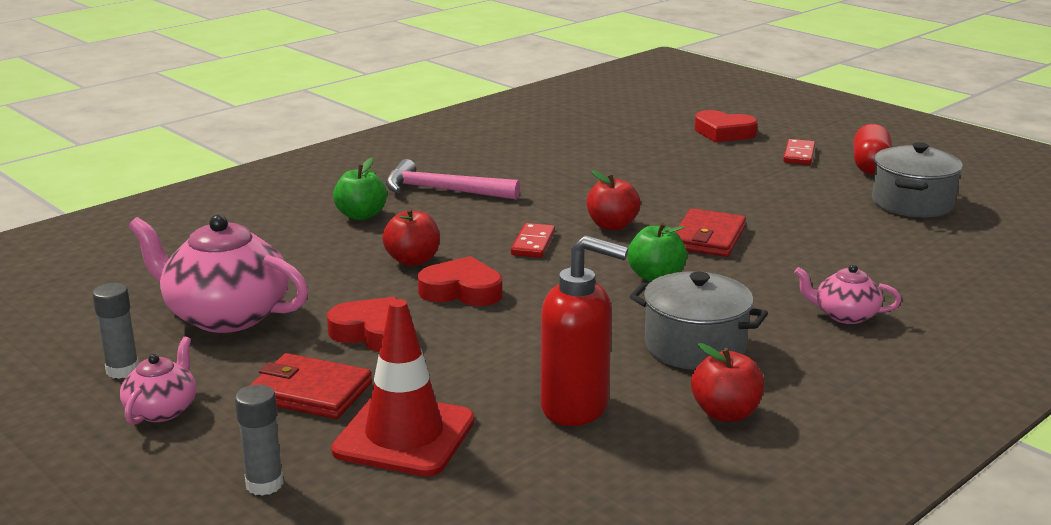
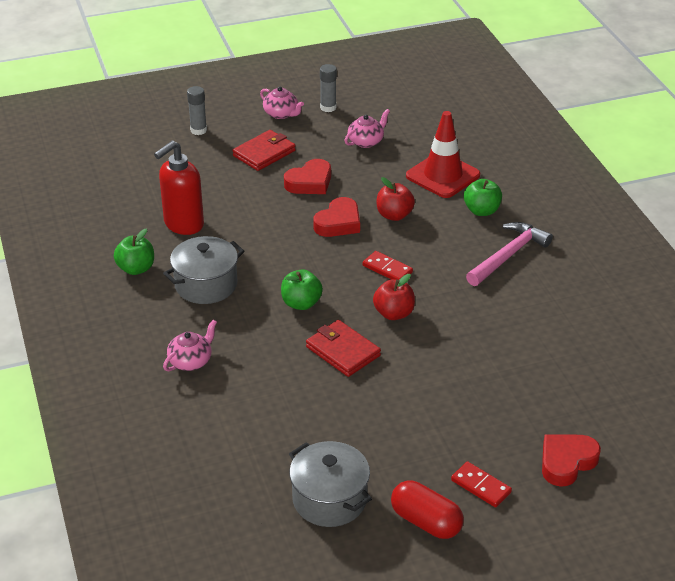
camera: 115 degrees right, 15 degrees up
pink teapot [128,214,308,333] -> pink teapot [344,109,390,148], size x0.52
red traffic cone [331,299,475,476] -> red traffic cone moved to [406,111,480,198]
red apple [691,343,765,422] -> green apple [114,229,154,275]

